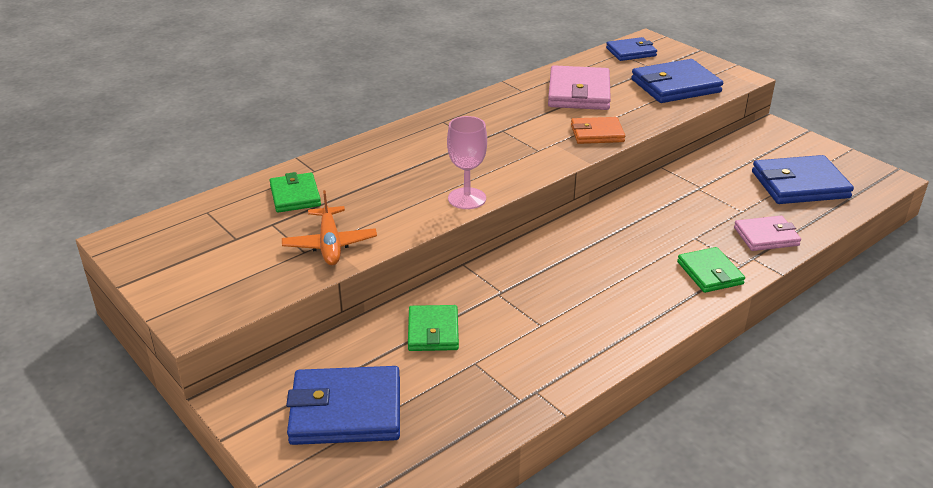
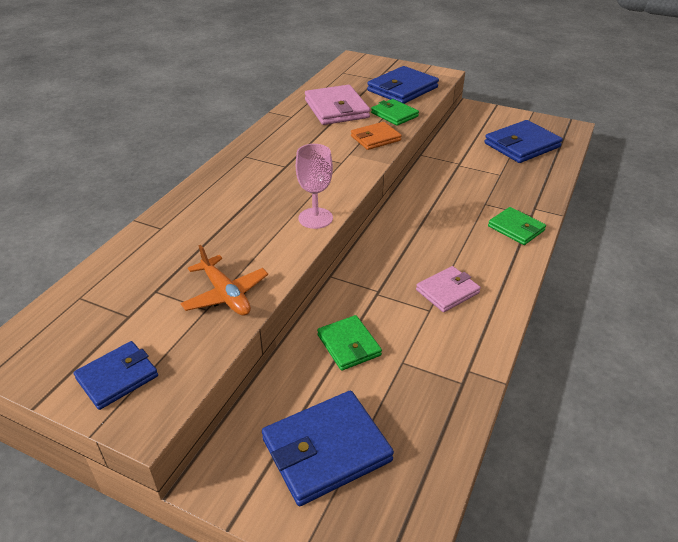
camera: 25 degrees left, 5 degrees up
green wallet [269,172,321,213] -> green wallet moved to [371,99,419,126]
blue wallet [606,37,657,61] -> blue wallet moved to [73,341,158,410]
pink wallet [734,216,801,251] -> pink wallet moved to [416,266,481,312]

